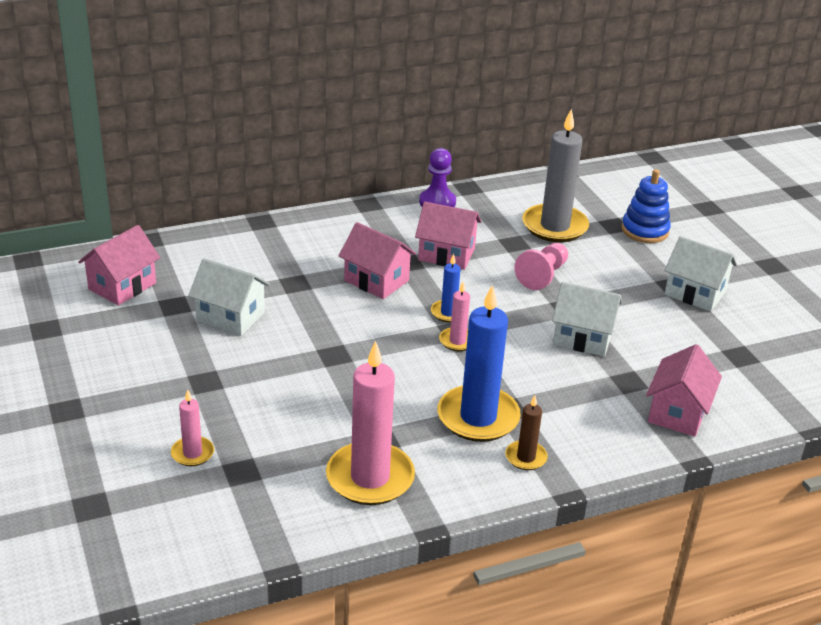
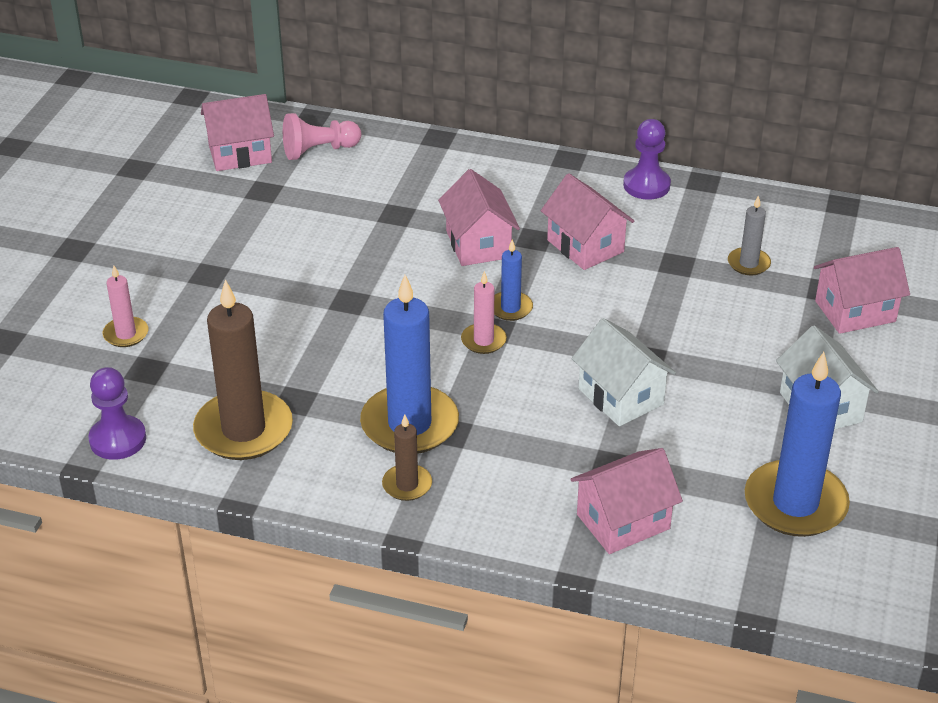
camera: 40 degrees right, 5 degrees up
white house [188,258,270,336] -> none
pink candle [326,341,415,505] -> brown candle [193,279,293,460]
pink pawn [515,243,568,290] -> pink pawn moved to [283,113,361,160]
grey candle [522,109,589,242] -> grey candle [728,195,771,275], size x0.49
blue stacking toy [621,169,671,243] -> pink house [814,247,910,334]
none -> purple pawn [88,367,146,460]
none -> blue candle [745,352,850,537]

